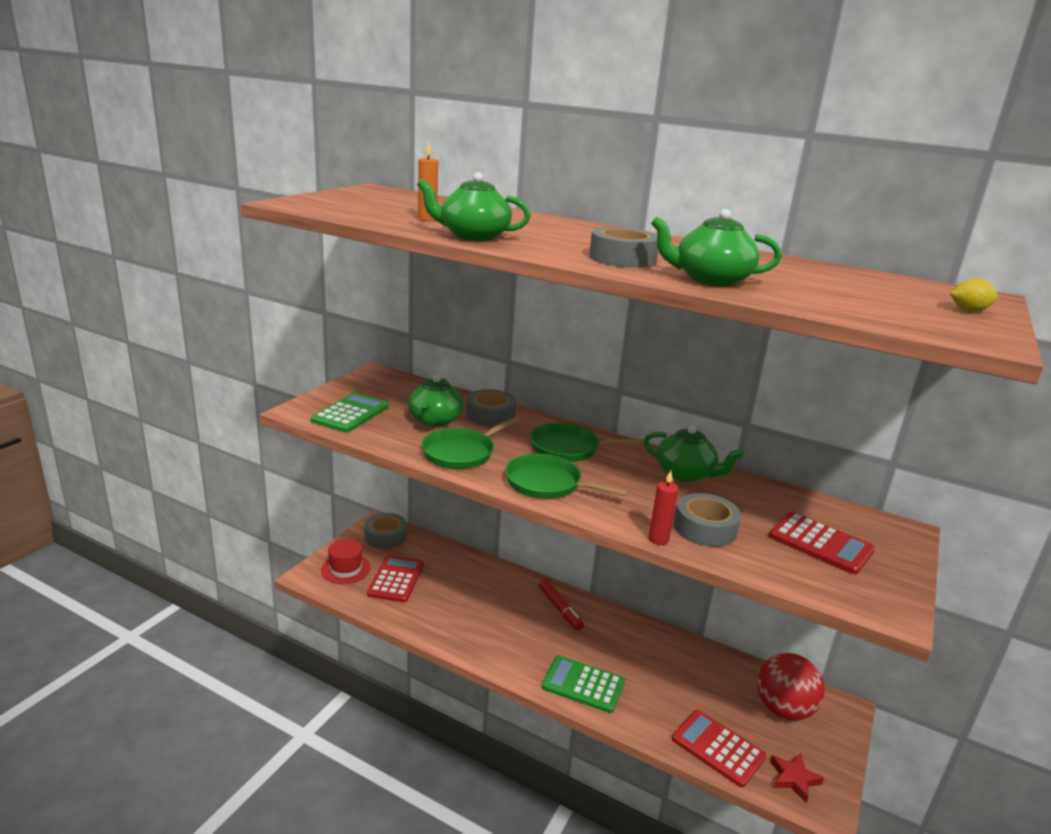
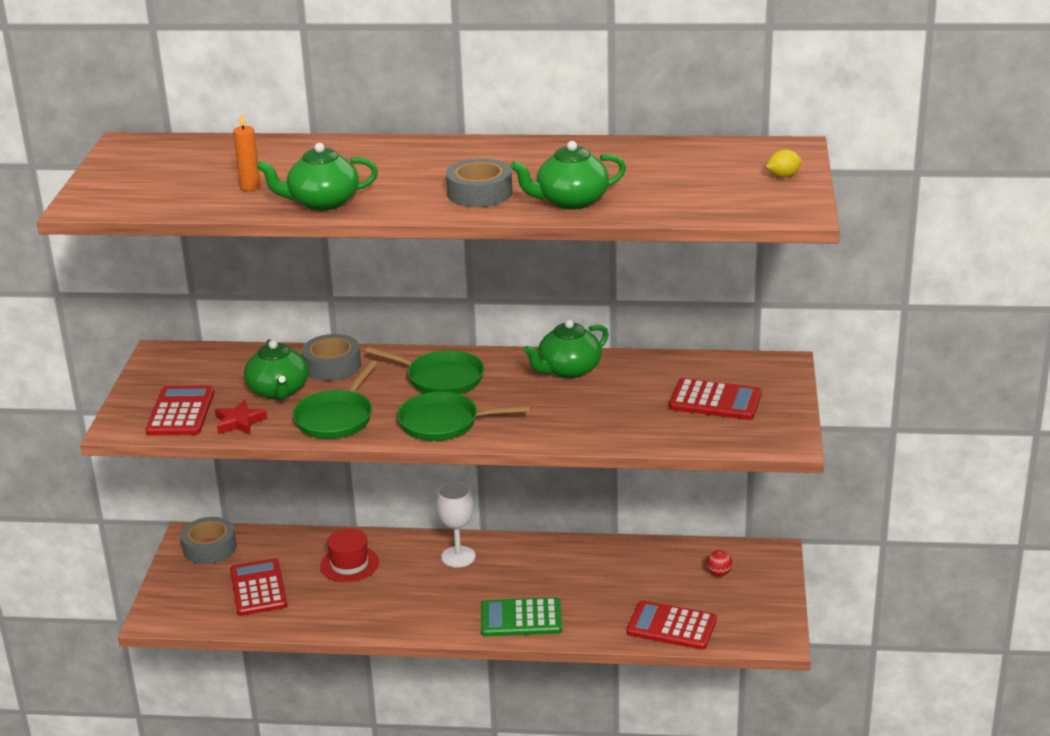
camera: 20 degrees left, 5 degrees up
green calculator [311,393,388,433] -> red calculator [146,385,215,435]
red hat [321,539,370,584] -> red hat moved to [320,528,379,582]
green pan [530,423,644,462] -> green pan turned 135 degrees counterclockwise [365,347,484,394]
red marker [539,579,584,631] -> white goblet [437,481,475,568]
green teapot [644,425,744,482] -> green teapot turned 135 degrees clockwise [523,320,609,379]
red candle [649,471,679,545] -> none
grey tape [674,493,741,547] -> none
red ball [757,653,825,720] -> red ball [706,550,733,577], size x0.40
red star [770,754,824,803] -> red star moved to [215,400,267,435]

